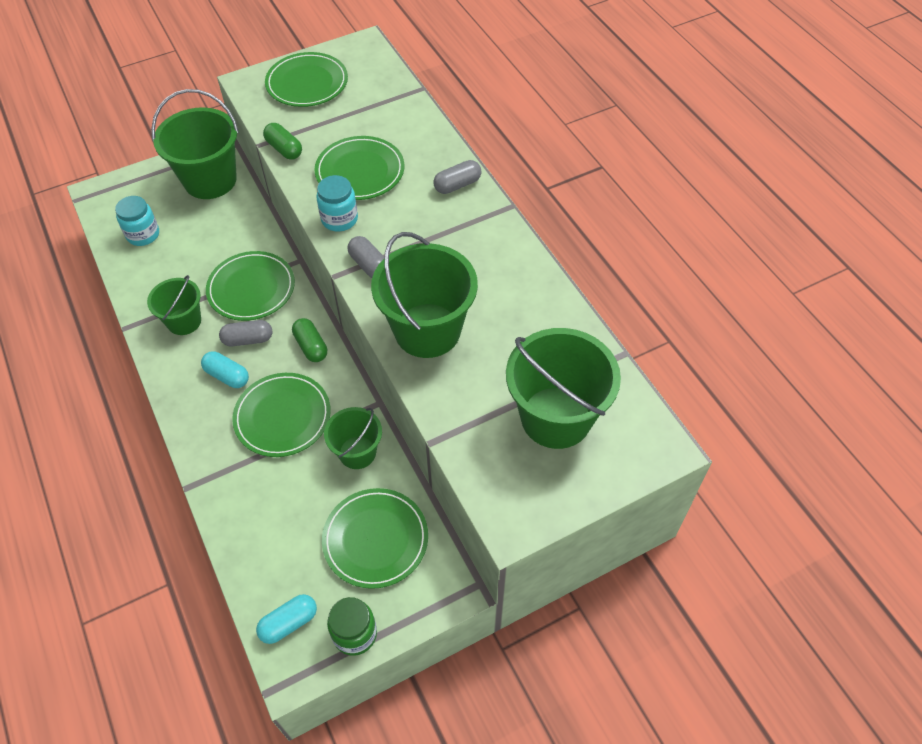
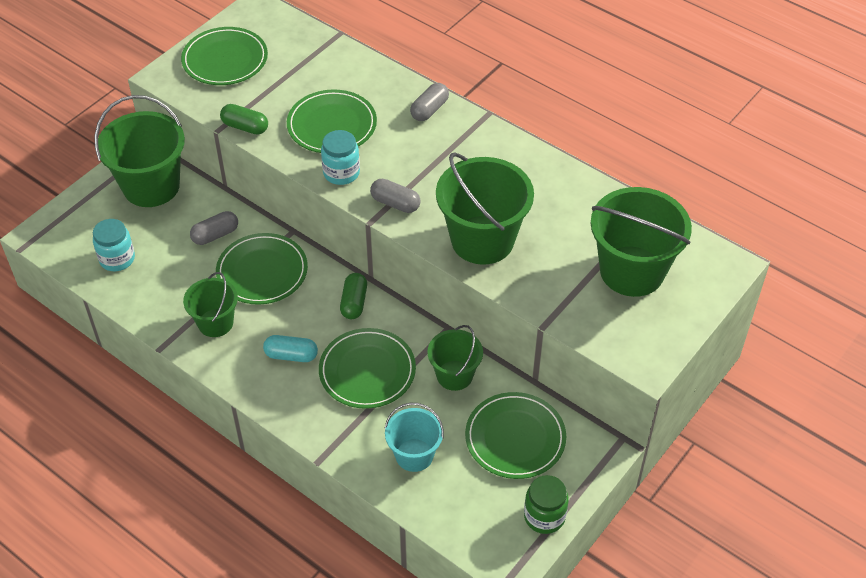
camera: 25 degrees left, 5 degrees down
grey capsule [219,320,272,346] -> grey capsule moved to [190,211,238,245]
turquoise capsule [256,594,317,644] -> none
green capsule [292,318,327,362] -> green capsule turned 60 degrees clockwise [340,273,367,319]
none -> turquoise bucket [385,403,444,472]

